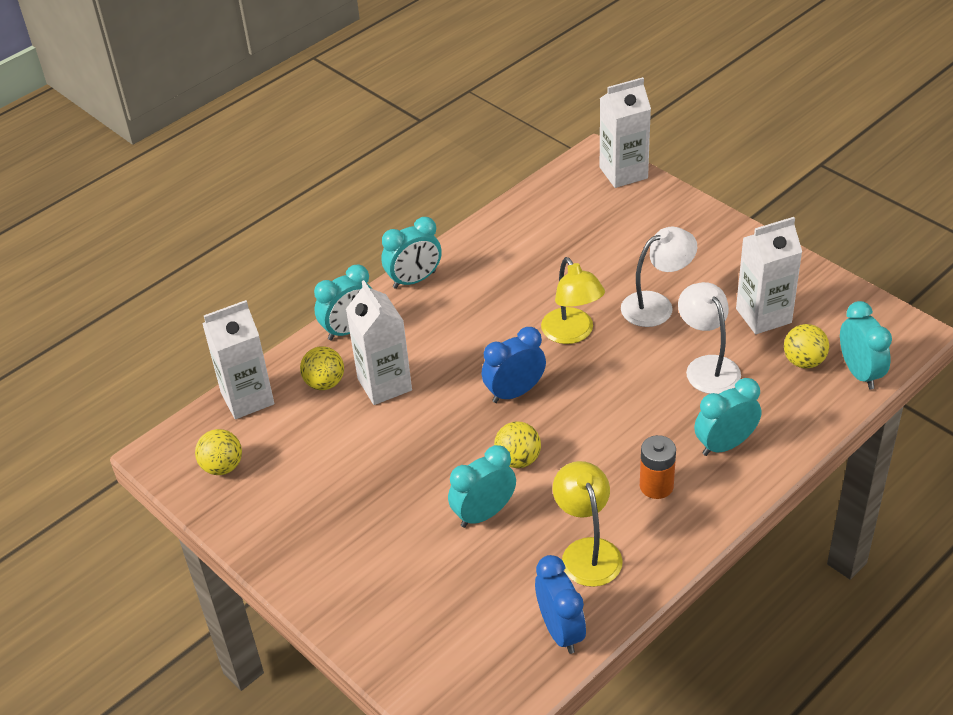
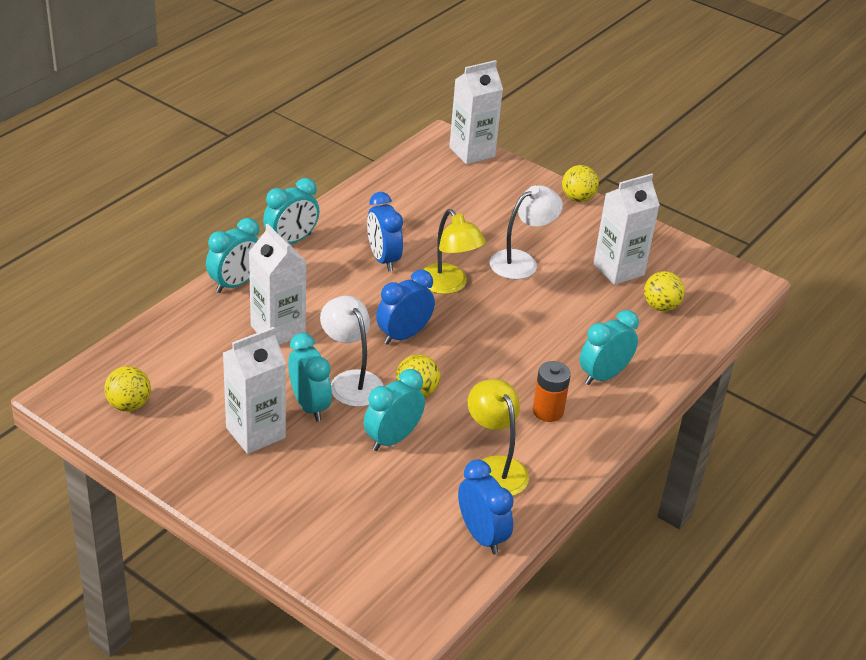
camera: 15 degrees left, 5 degrees down
white carton [203,300,274,419] -> white carton moved to [223,327,286,454]
yellow ball [300,346,344,390] -> yellow ball moved to [562,165,599,202]
white lamp [678,282,741,394] -> white lamp moved to [320,296,384,407]
turquoise clock [840,301,892,390] -> turquoise clock moved to [288,333,332,421]
none -> blue clock [367,192,403,271]

